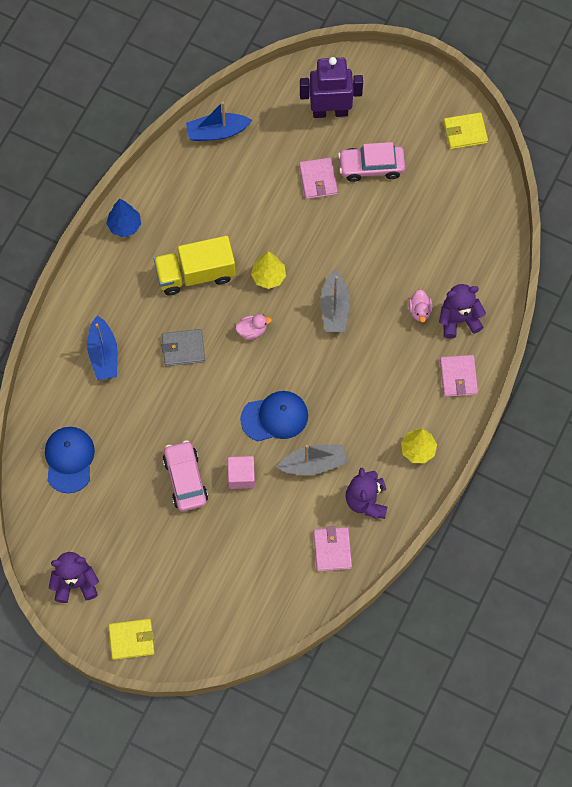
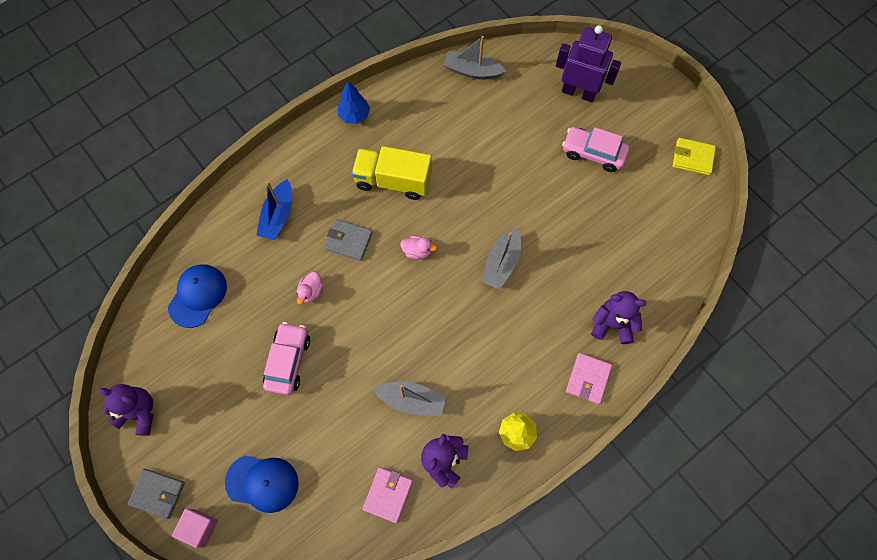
camera: 25 degrees right, 0 degrees up
yellow wallet [108,619,155,660] -> grey wallet [127,469,185,519]
blue boat [186,102,252,141] -> grey boat [444,36,506,79]
pink cube [227,456,255,489] -> pink cube moved to [172,508,218,548]
blue cap [240,391,308,441] -> blue cap moved to [225,455,299,513]
yellow tree [251,251,286,289] -> none
pink wallet [299,158,338,199] -> none
pink duck [409,289,432,323] -> pink duck moved to [296,272,323,304]

